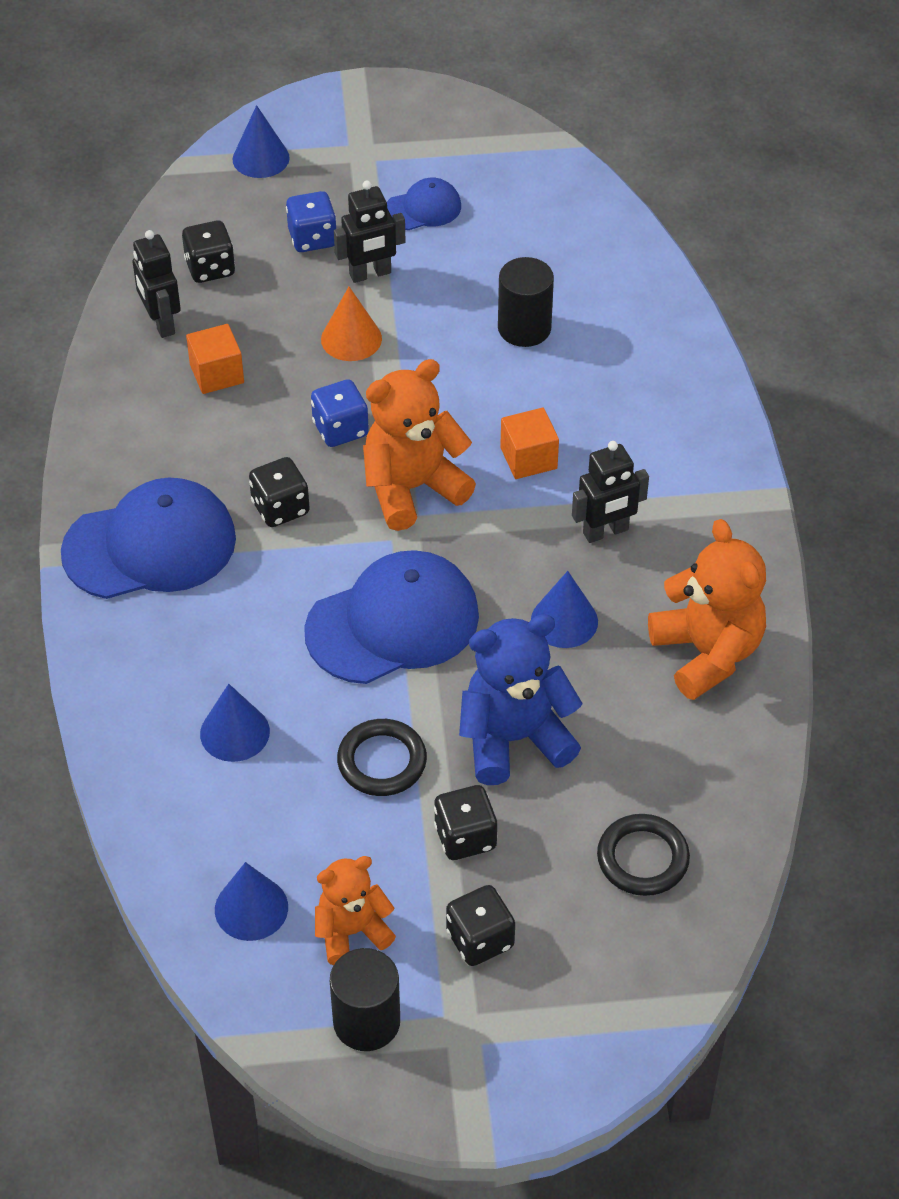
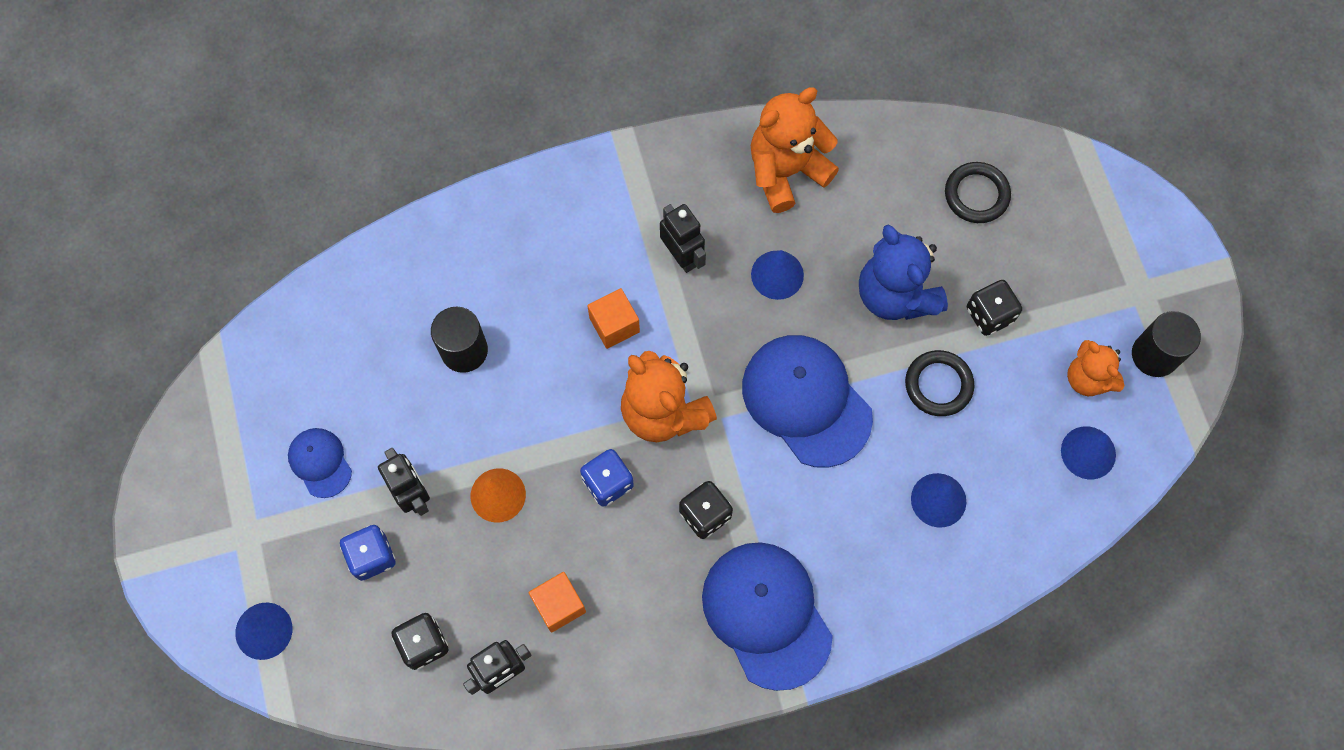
camera: 100 degrees left, 20 degrees up
black dice [446,885,515,966] -> none

